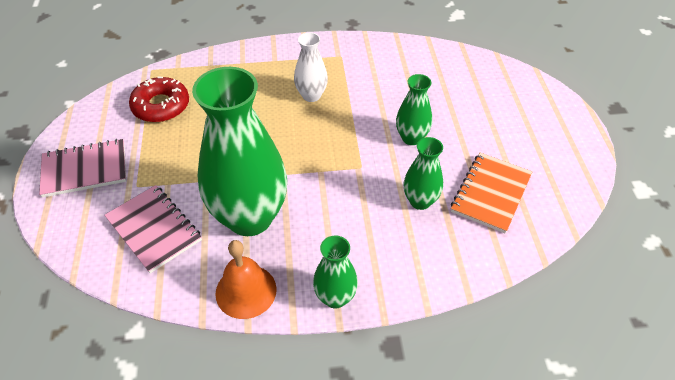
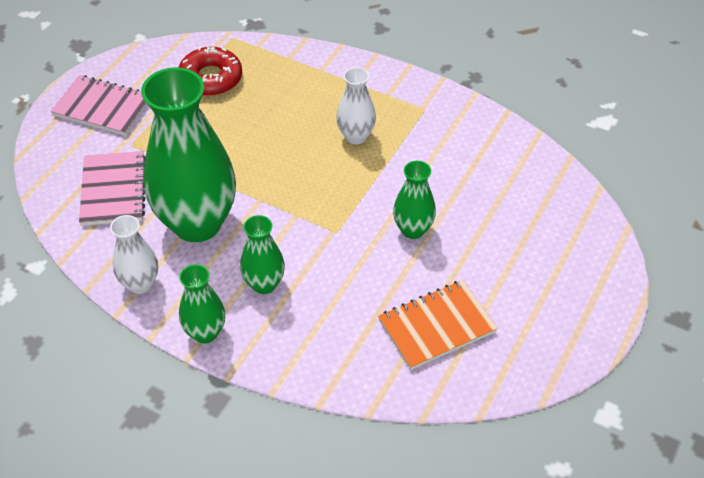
camera: 35 degrees right, 0 degrees up
orange bell [215,240,277,319] -> white vase [110,215,158,294]
green vase [403,137,443,210] -> green vase moved to [240,215,285,294]

